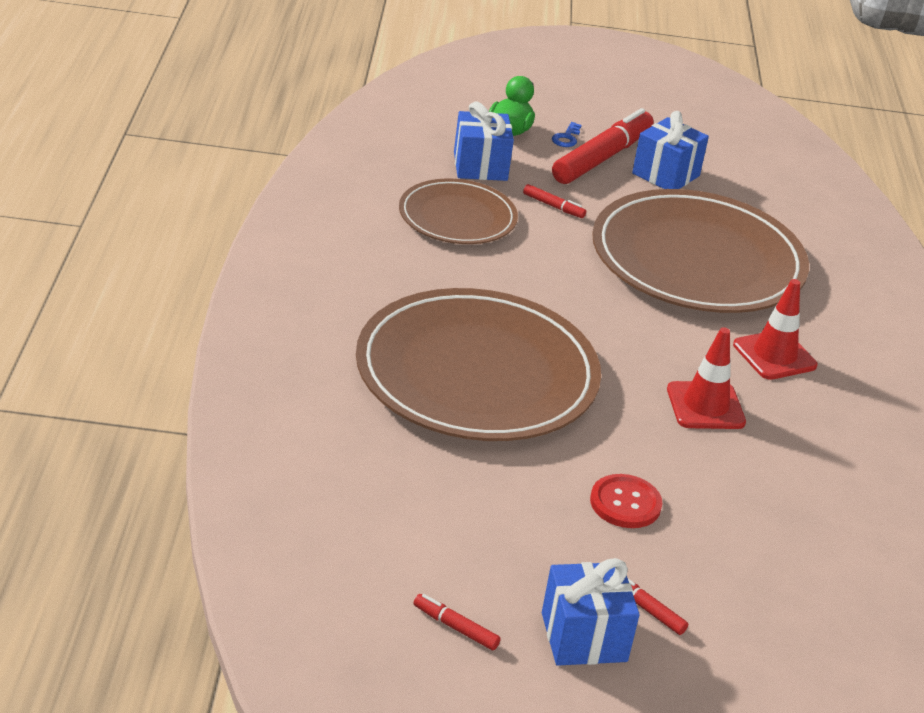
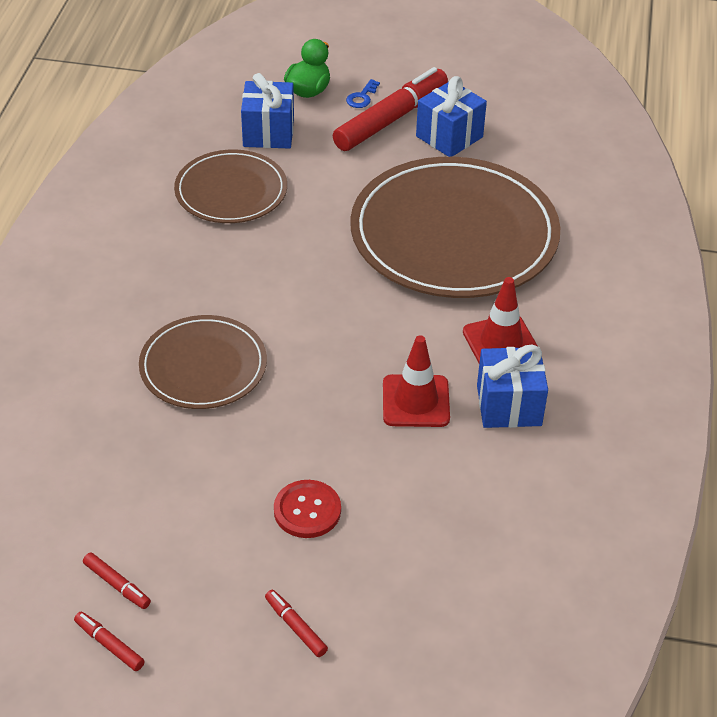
camera: 10 degrees right, 10 degrees up
brown plate [356,288,601,441] -> brown plate [139,315,267,409], size x0.55
red marker [523,184,586,218] -> red marker moved to [83,552,151,609]
blue gift [542,558,640,666] -> blue gift moved to [477,345,548,428]

